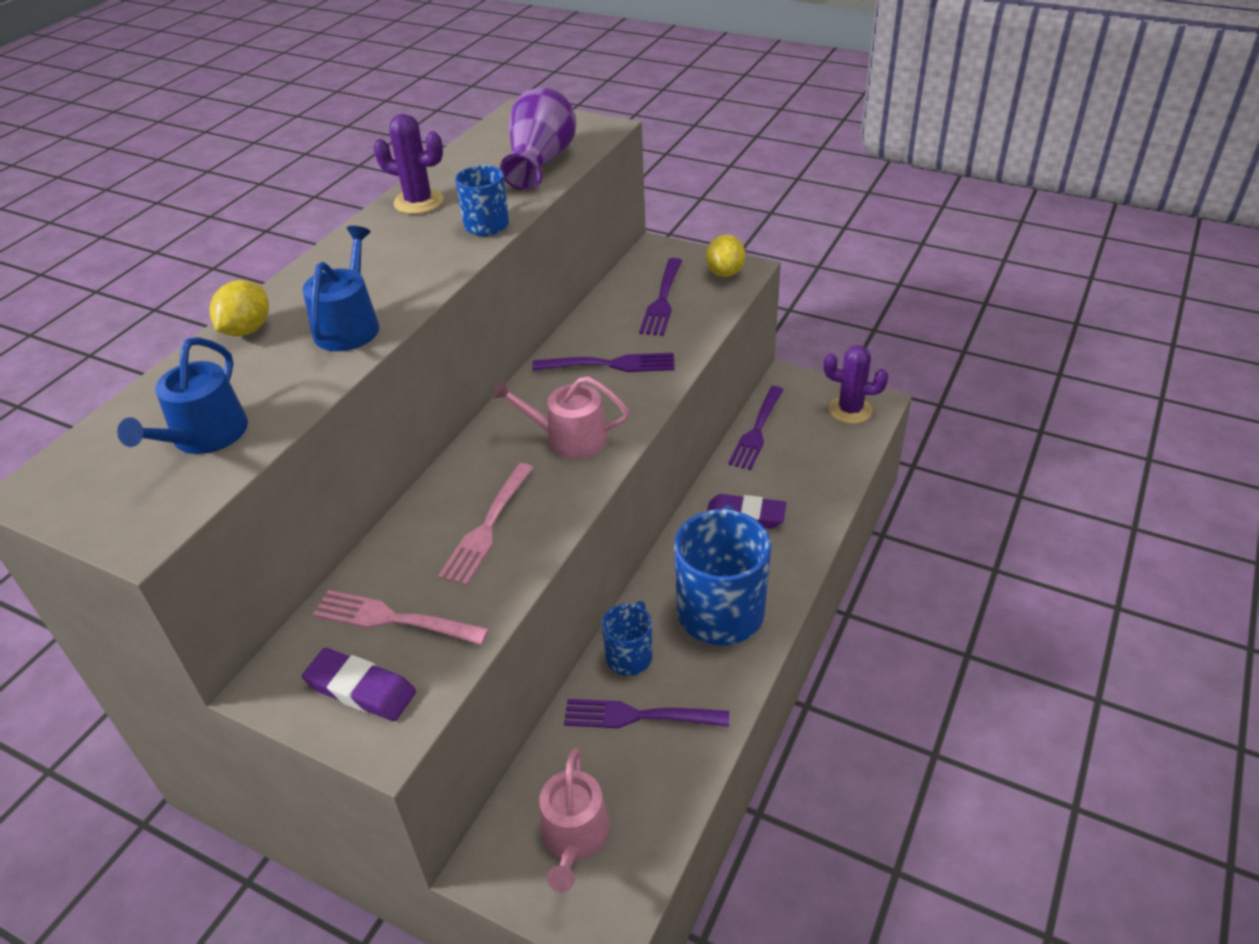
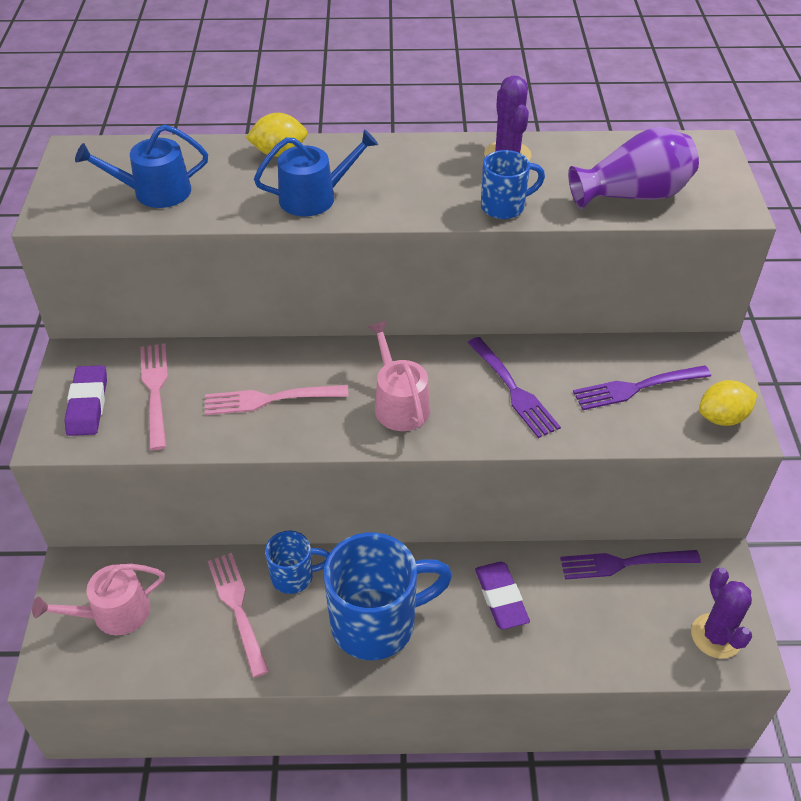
camera: 60 degrees right, 5 degrees up
purple fork [564,699,729,728] -> pink fork [208,553,269,678]

